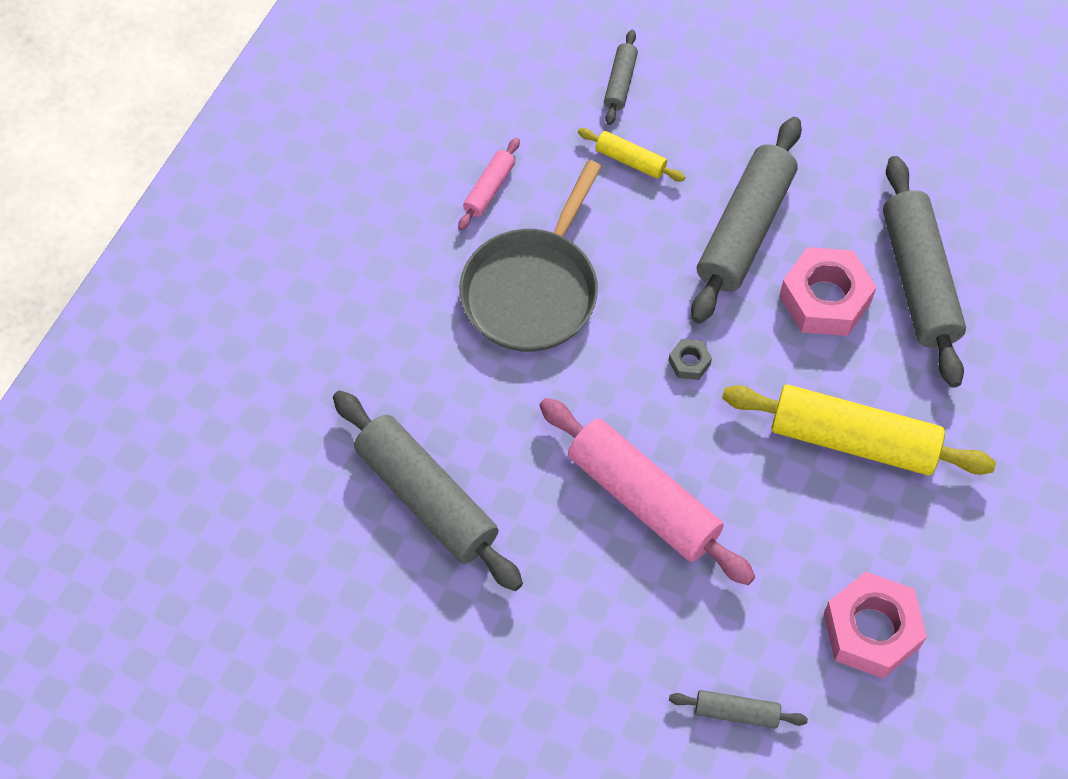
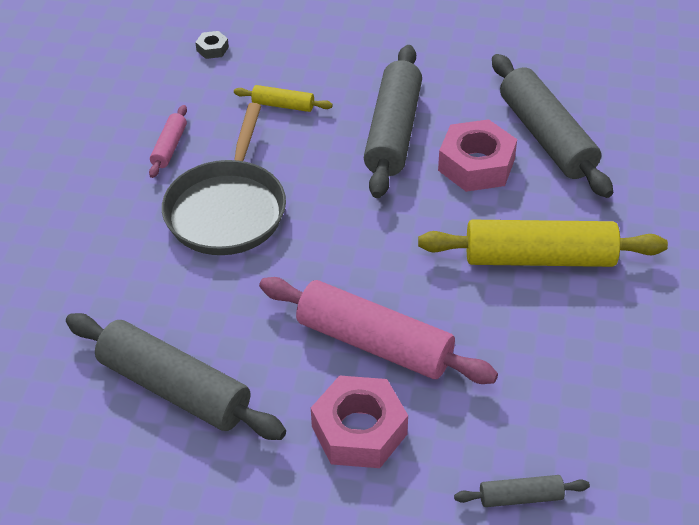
camera: 15 degrees left, 15 degrees down
grey rolling pin [604,30,638,125] -> none
grey nut [669,339,712,380] -> grey nut moved to [195,31,229,59]
pink nut [824,572,927,679] -> pink nut moved to [311,375,408,468]

